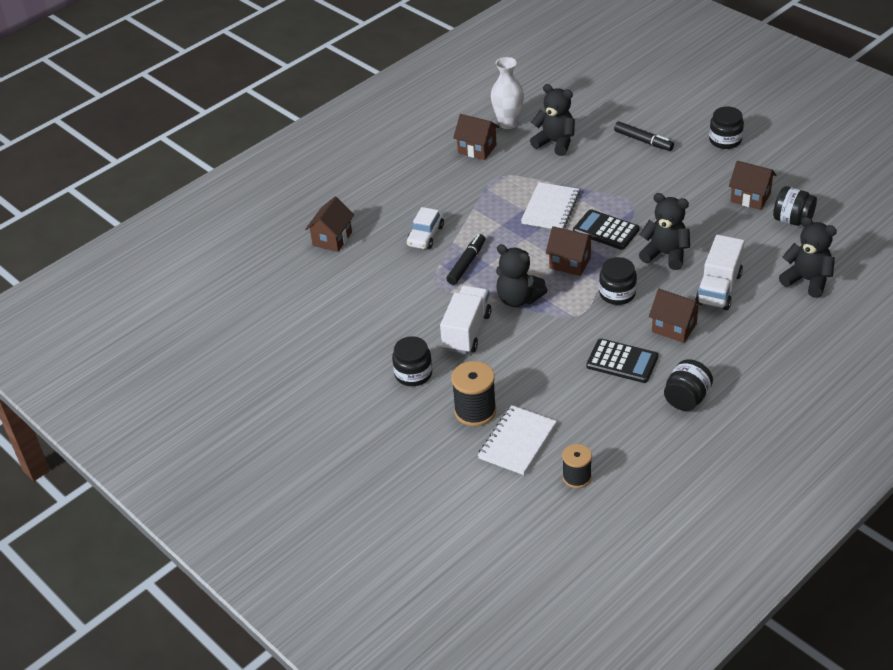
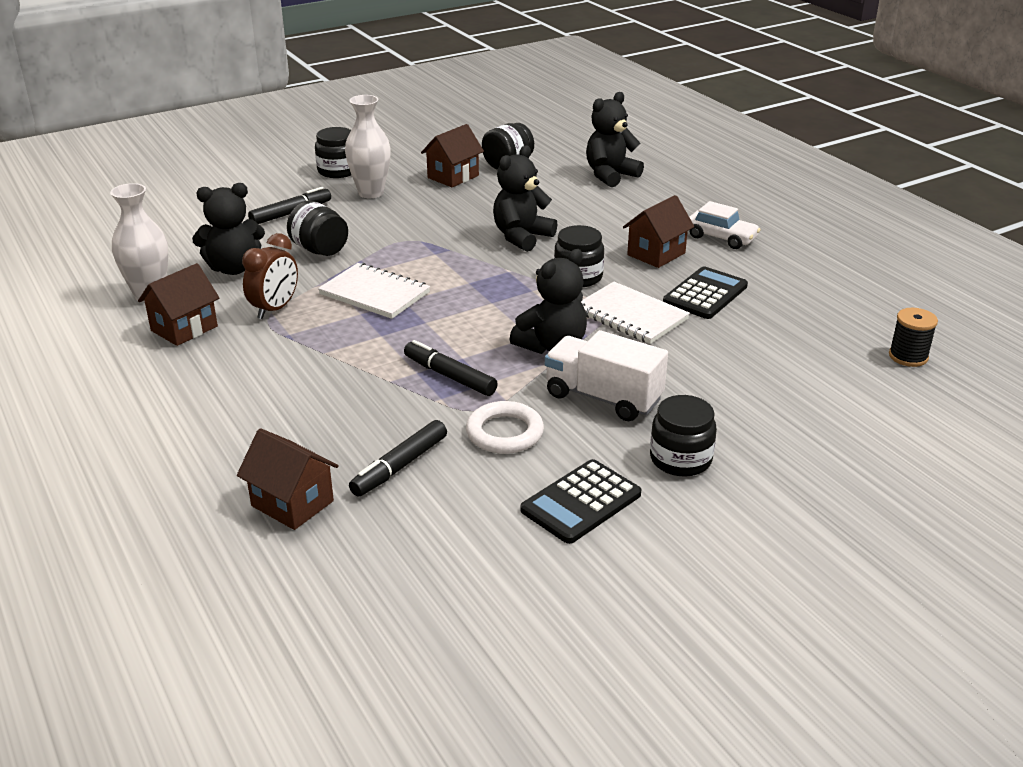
camera: 80 degrees left, 10 degrees down
white car [407,207,444,249] -> white car moved to [689,201,761,249]
black spool [451,361,496,426] -> none
white notebook [478,405,557,475] -> white notebook moved to [581,282,690,344]
black teddy bear [530,84,575,156] -> black teddy bear turned 150 degrees counterclockwise [192,183,265,275]
brown house [546,226,595,276] -> none
black calculator [573,209,639,250] -> black calculator moved to [521,459,641,544]
black jar [664,359,713,411] -> black jar moved to [287,201,348,256]
white truck [695,235,745,310] -> none
none -> brown clock [242,233,298,319]
none -> white vase [345,95,391,198]
none -> black marker [349,420,447,497]
none -> white ring [466,401,544,454]

